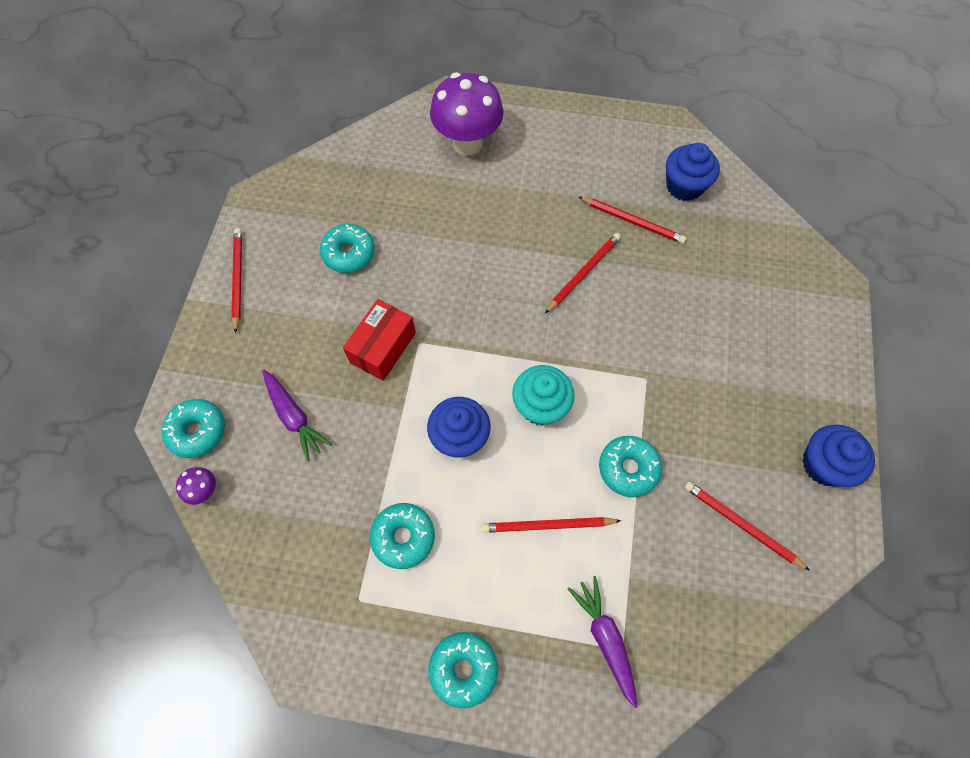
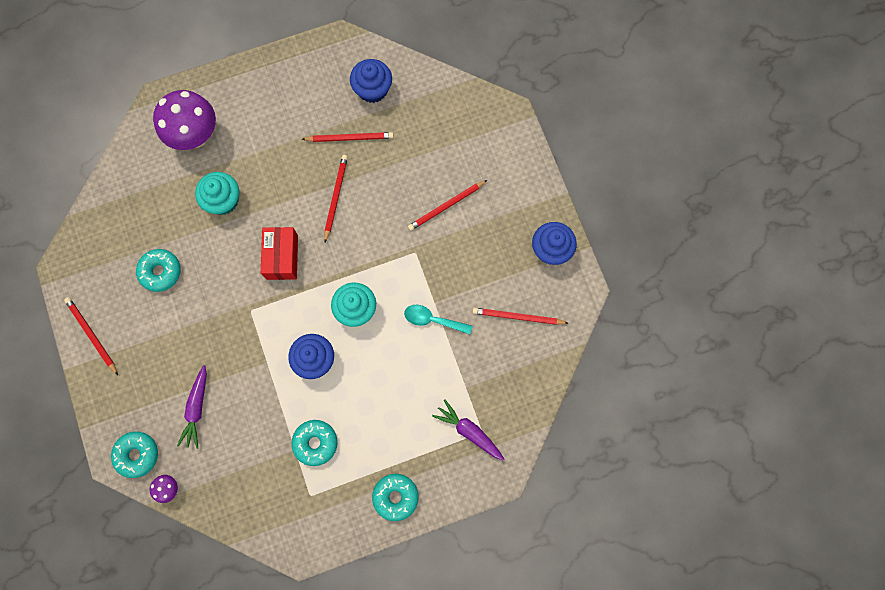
camera: 30 degrees left, 10 degrees up
purple carrot [263,370,332,461] -> purple carrot turned 75 degrees clockwise [177,365,207,449]
red box [343,299,416,381] -> red box moved to [261,227,298,280]
red pencil [482,517,621,533] -> red pencil moved to [408,180,487,231]
turquoise donut [599,436,662,497] -> turquoise spoon [404,305,473,334]
none -> turquoise cupcake [195,172,239,215]

